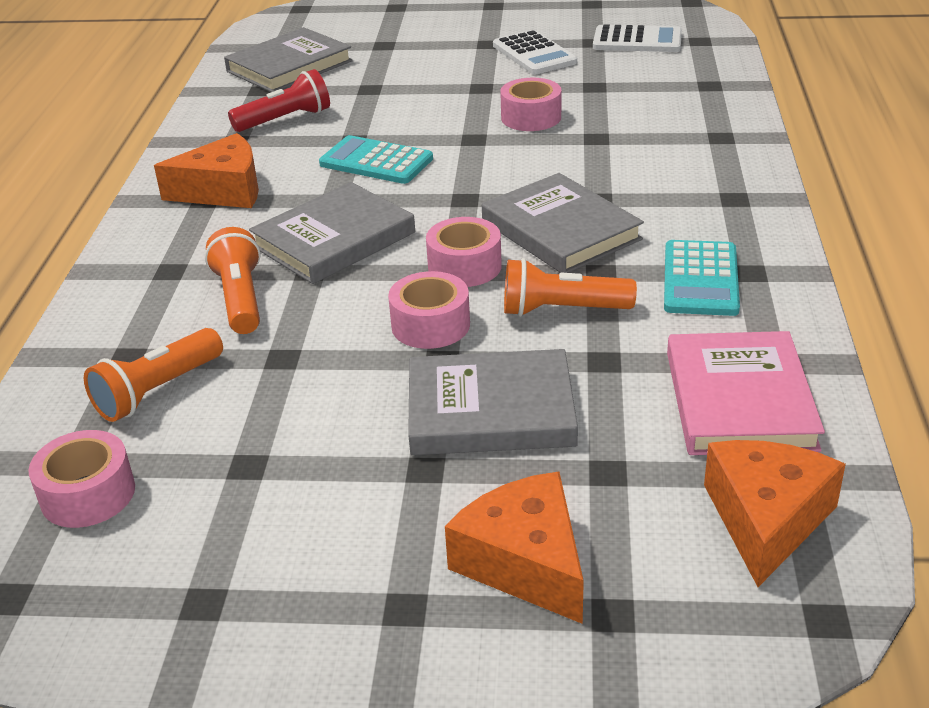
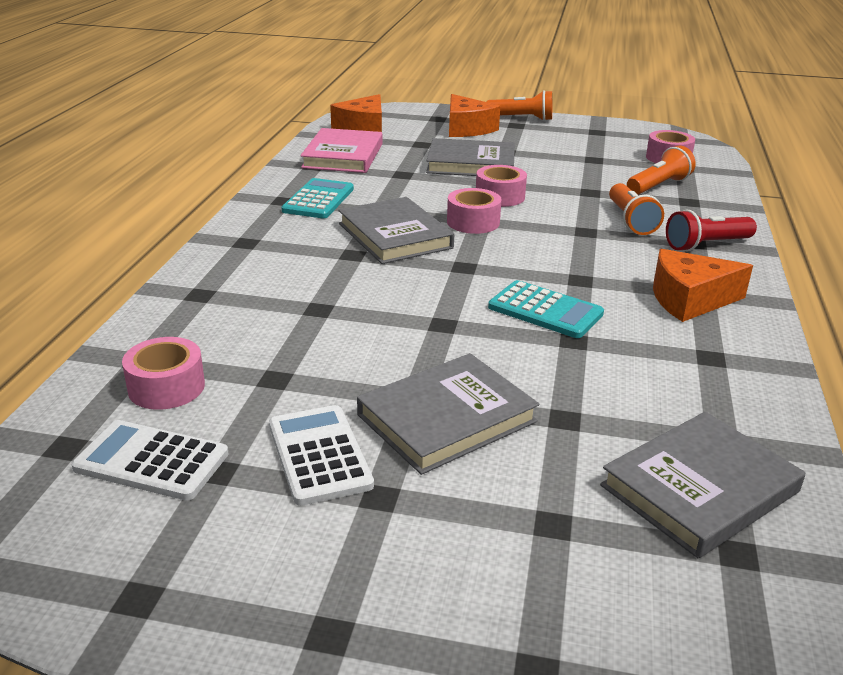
camera: 175 degrees left, 5 degrees down
red flashlight [228,69,330,132] -> red flashlight moved to [666,210,757,252]
grey book [249,182,415,284] -> grey book moved to [357,353,539,475]
pink tape [500,78,561,131] -> pink tape moved to [122,337,205,410]
orange flashlight [504,258,637,317] -> orange flashlight moved to [486,90,552,121]

